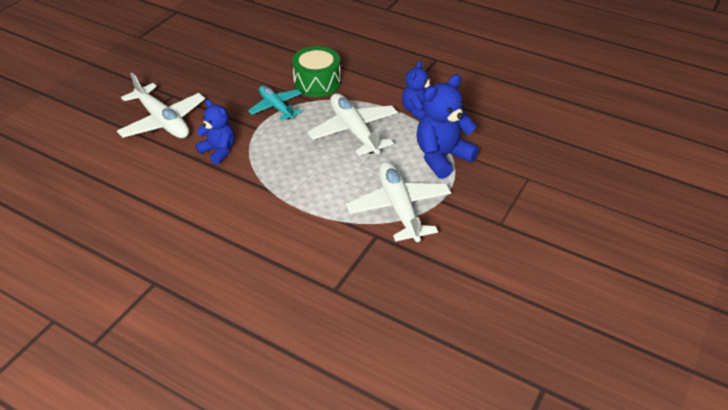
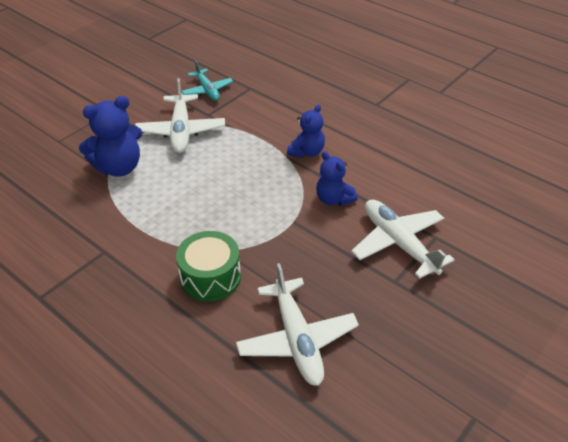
camera: 170 degrees left, 0 degrees up
turquoise plane [248,85,302,121] -> turquoise plane moved to [181,61,233,101]
white plane [308,93,398,156] -> white plane moved to [236,263,359,386]
blue teddy bear [402,61,432,120] -> blue teddy bear moved to [287,104,325,158]

